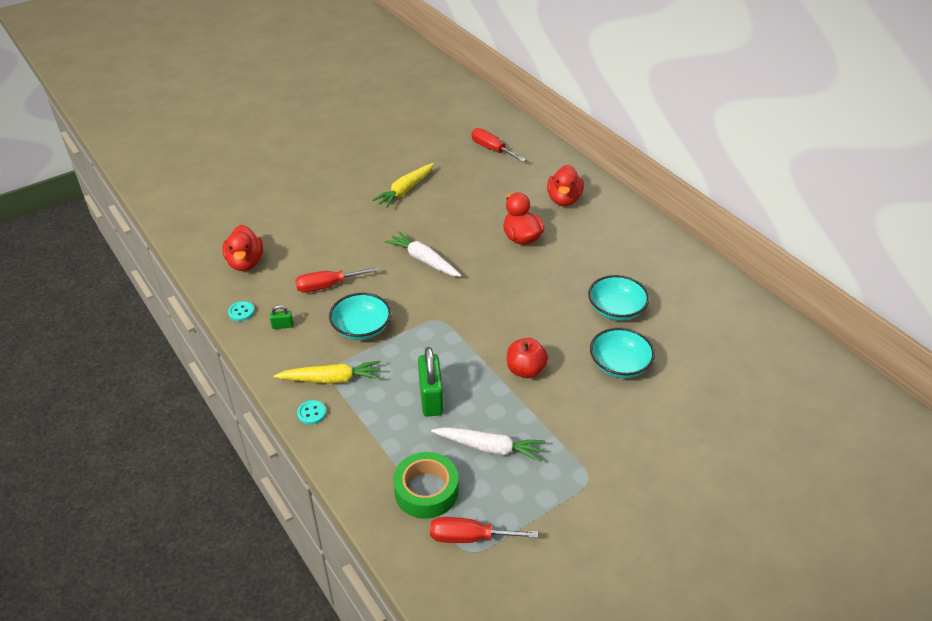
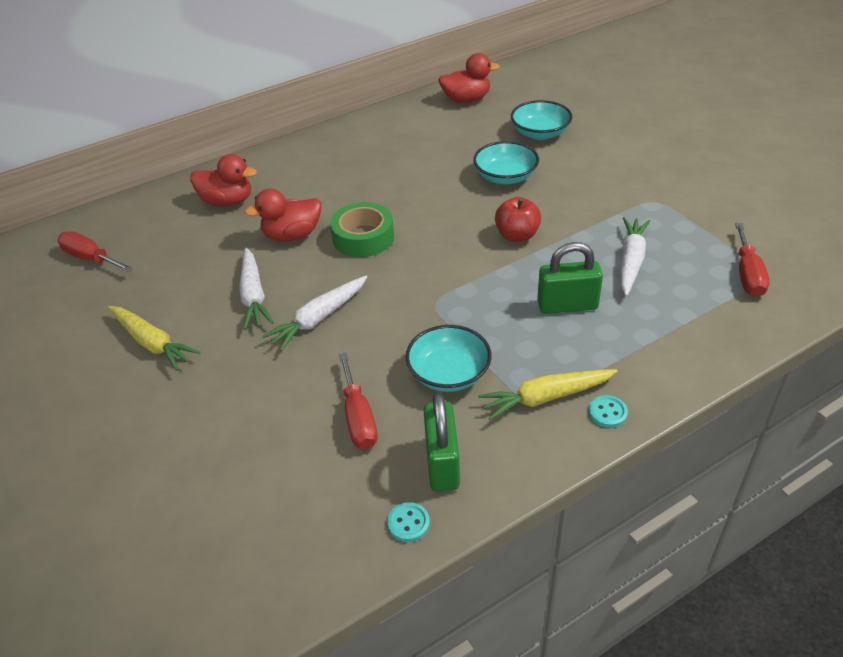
camera: 85 degrees left, 0 degrees up
red duck [222,225,263,271] -> red duck moved to [438,53,500,103]
green padlock [270,305,293,329] -> green padlock [423,393,460,492], size x2.18
yellow carrot [273,361,381,384] -> yellow carrot turned 105 degrees counterclockwise [478,369,618,420]
green tape [393,452,458,519] -> green tape moved to [330,202,394,257]
red screwdriver [471,128,526,162] -> red screwdriver turned 75 degrees clockwise [57,231,133,272]
turquoise bowl [588,275,649,321] -> turquoise bowl moved to [511,100,572,140]
none -> white carrot [239,248,274,330]

